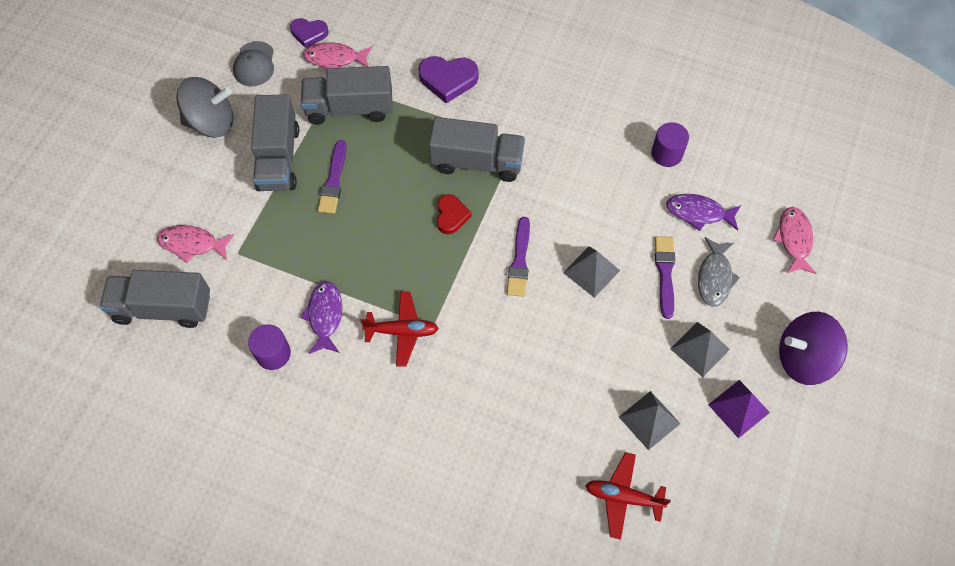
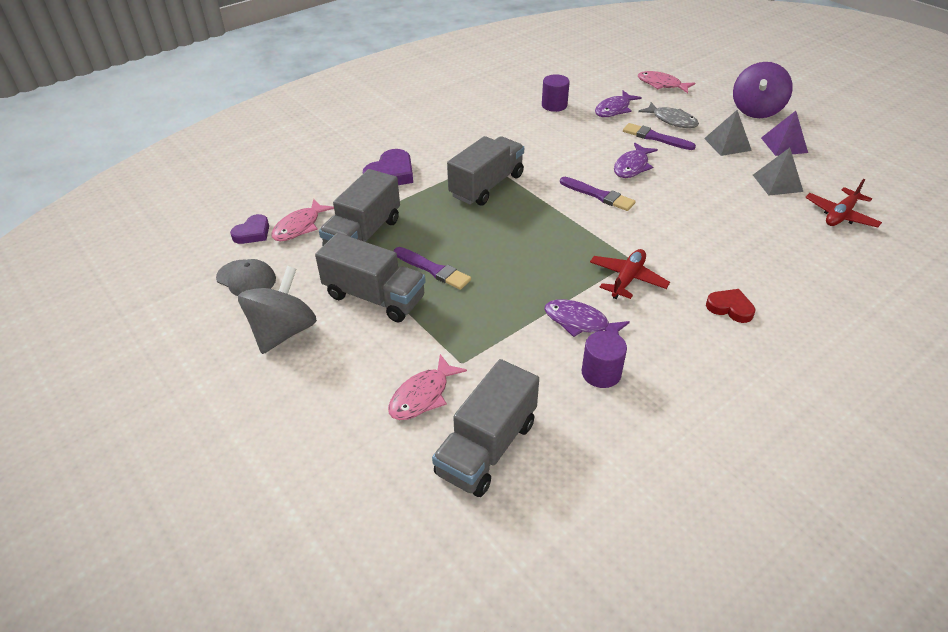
camera: 60 degrees left, 20 degrees down
red heart [437,194,472,234] -> red heart moved to [706,289,755,323]
grey pyramid [563,247,620,298] -> purple fish [614,143,658,178]

